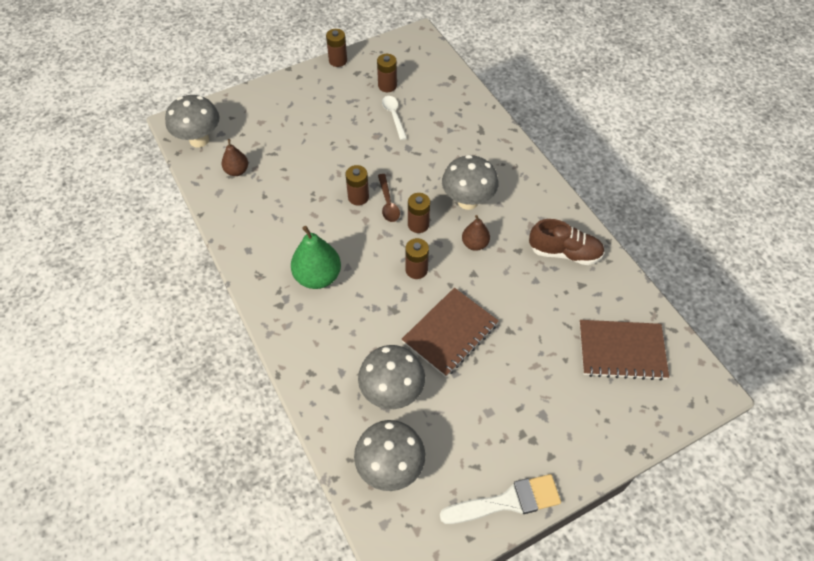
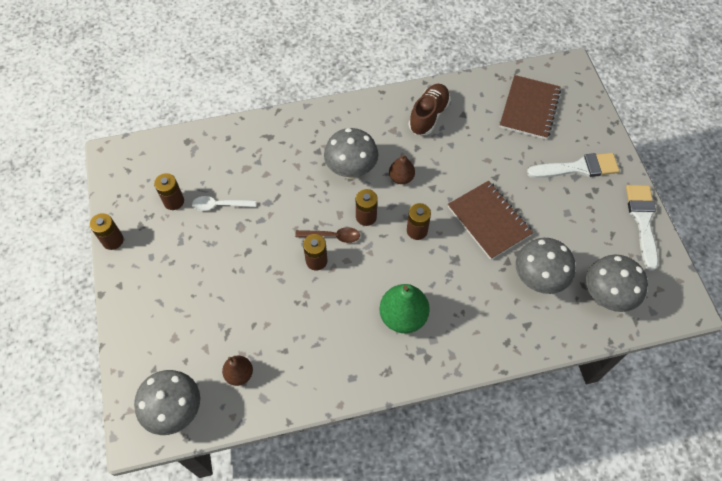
camera: 75 degrees left, 5 degrees up
none -> white brush [527,153,619,178]

